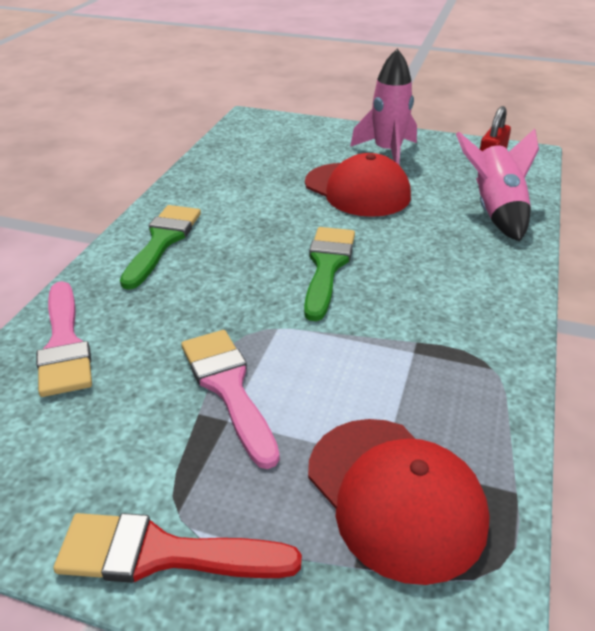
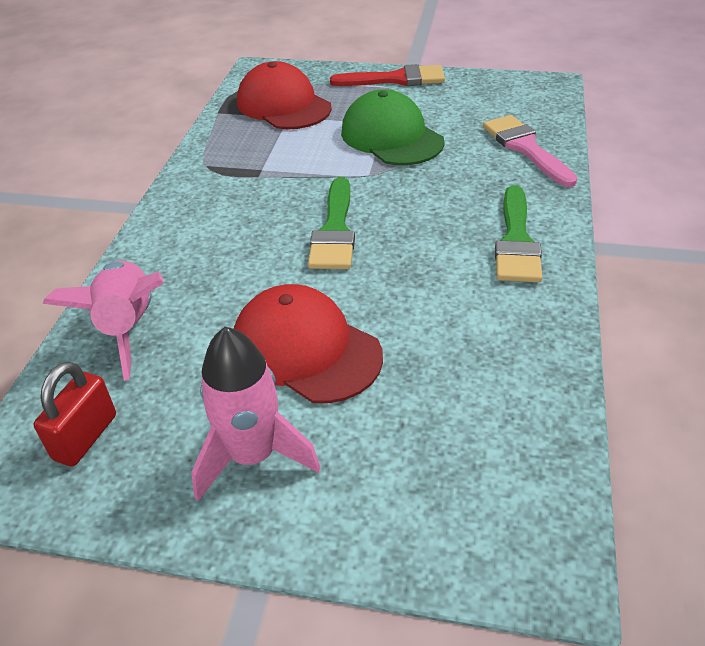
camera: 175 degrees right, 5 degrees up
pink brush [181,330,280,469] -> green cap [341,89,445,165]

